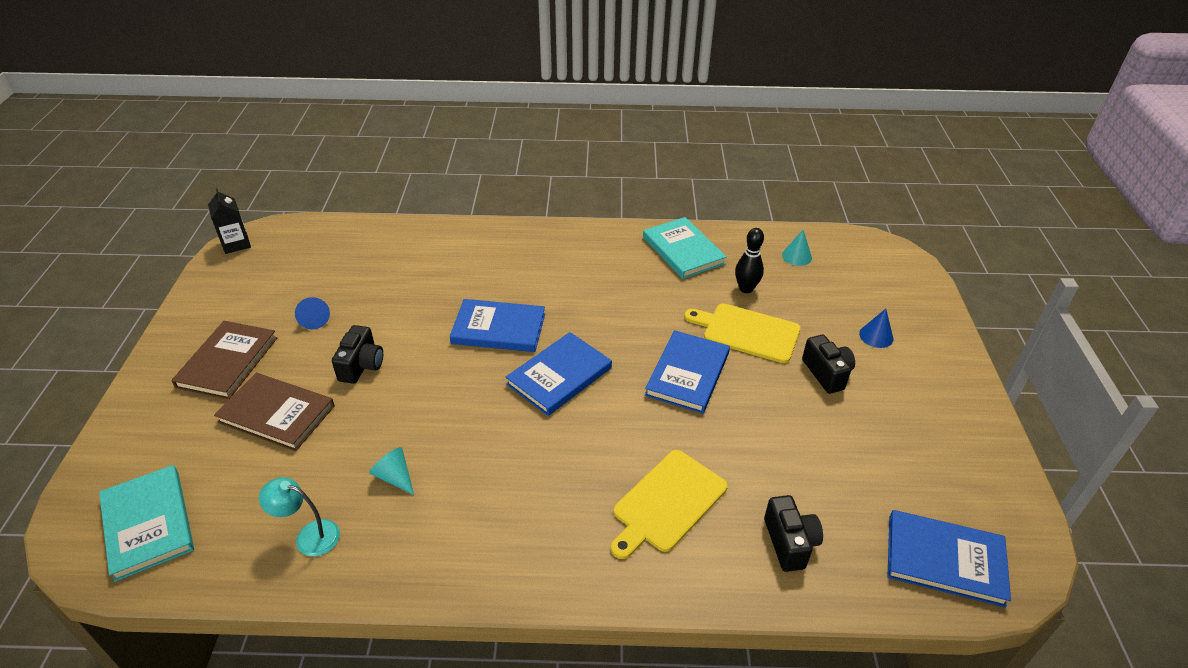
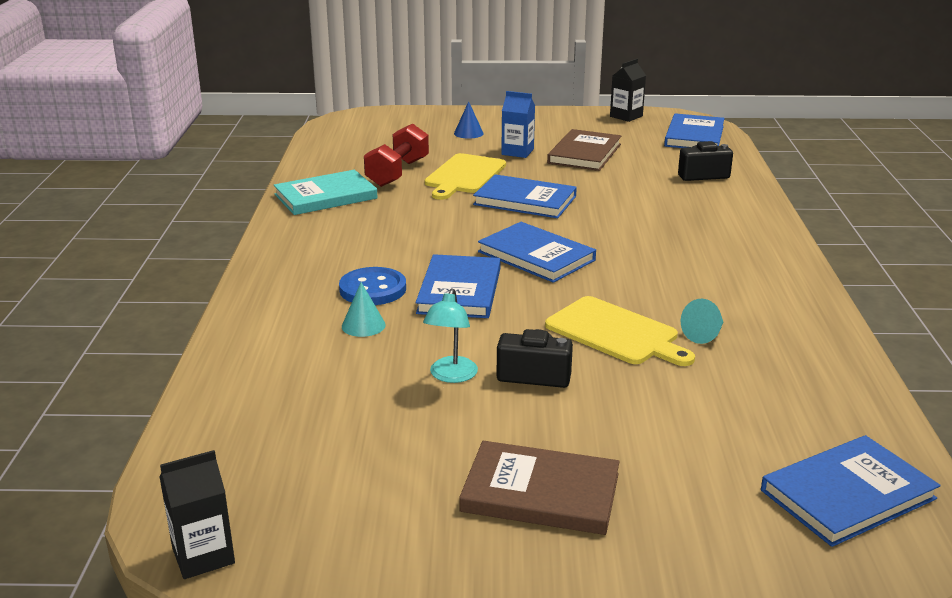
camera: 90 degrees left, 15 degrees down
turquoise book [99,465,194,582] -> blue book [761,435,941,547]
brown book [214,373,335,451] -> brown book moved to [547,129,621,171]
turquoise lamp [259,477,340,557] -> turquoise lamp moved to [423,288,478,383]
blue cone [295,297,330,329] -> none
yellow cutting board [611,450,728,559] -> yellow cutting board moved to [545,296,695,366]
black bowling pin [735,228,764,293] -> red dumbbell [364,123,429,187]
turquoise cone [782,230,812,266] -> turquoise cone moved to [342,282,386,337]
black camera [802,335,855,394] -> blue carton [501,91,535,158]
none -> blue button [339,267,406,305]
none -> black carton [610,59,646,122]

